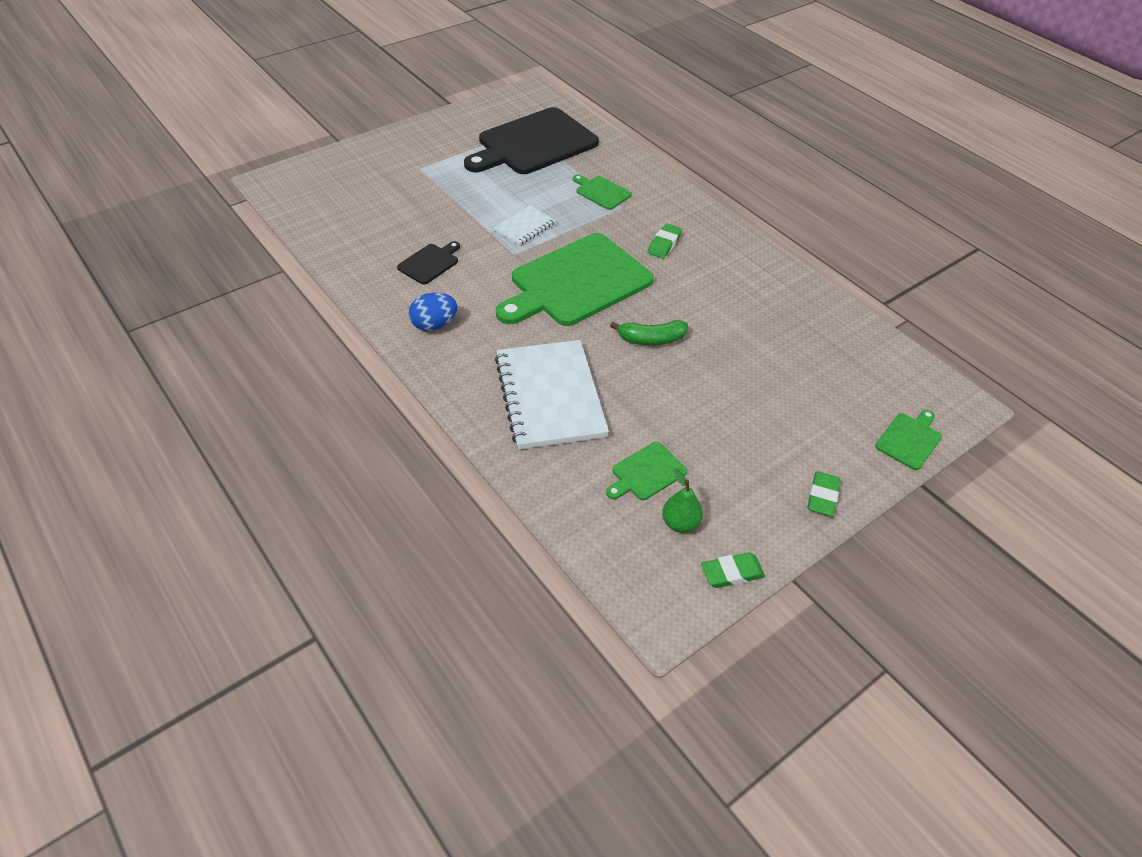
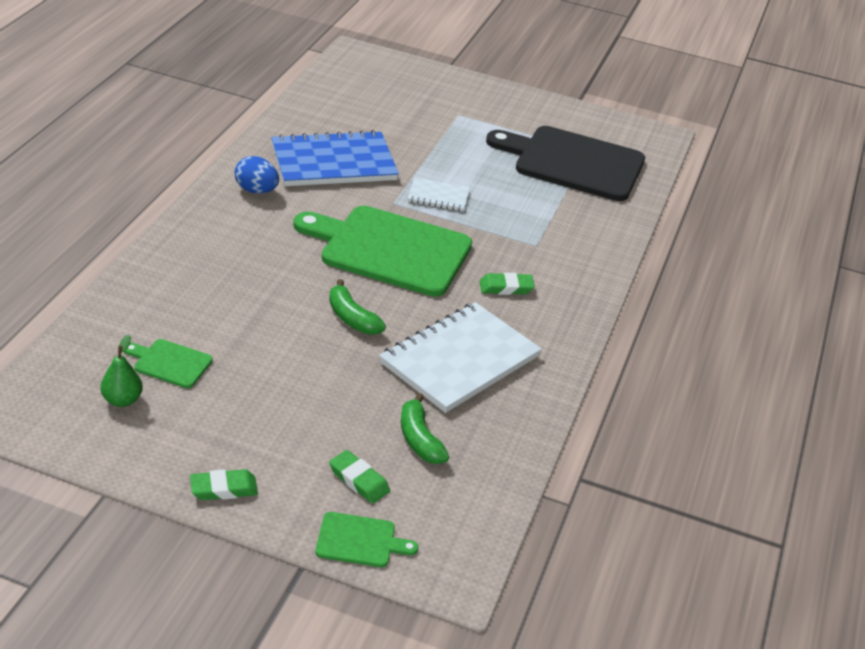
camera: 55 degrees right, 10 degrees down
black cutting board [397,241,460,285] -> blue notebook [271,130,399,186]
white notebook [495,340,609,449] -> white notebook moved to [379,302,542,413]
green cutting board [573,175,632,210] -> none
green eraser [701,553,765,588] -> green eraser moved to [329,450,390,504]
none -> green banana [401,393,449,464]

